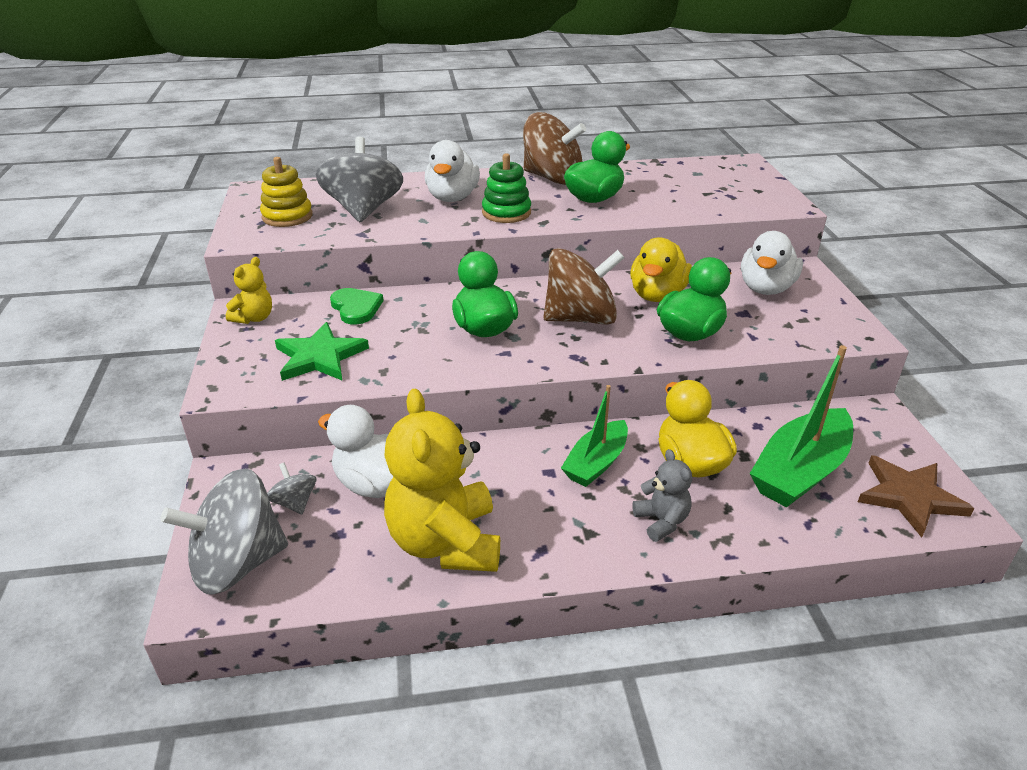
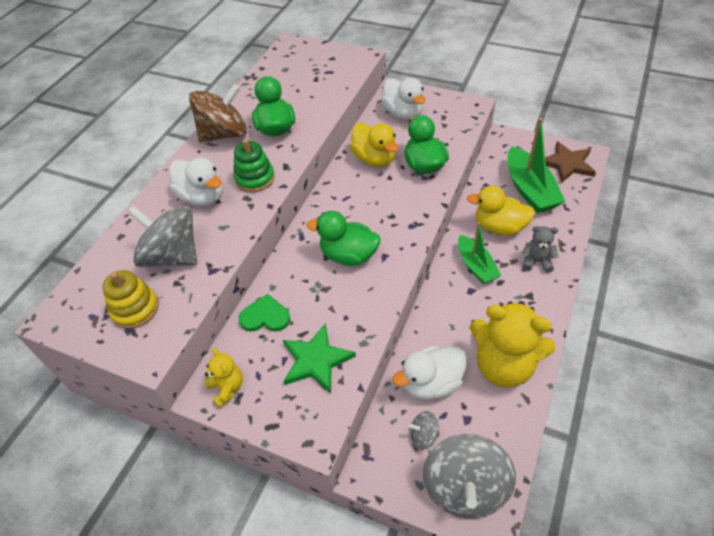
camera: 55 degrees left, 15 degrees up
brown spinning top [544,248,624,325] -> none

